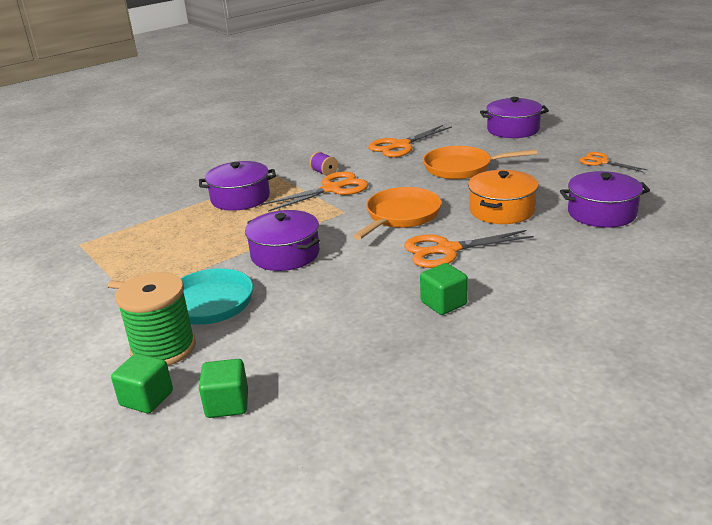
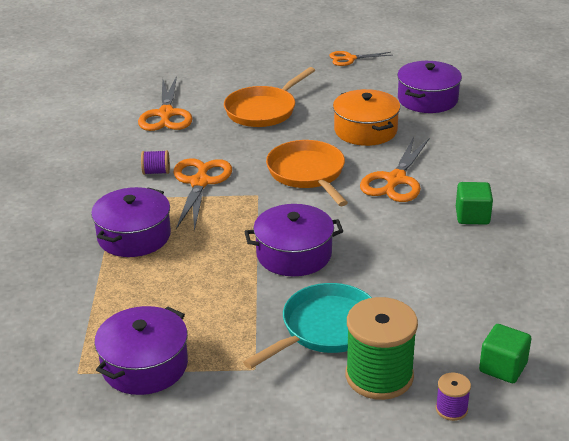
camera: 55 degrees left, 5 degrees up
green cube [111,353,173,413] -> purple spool [436,373,471,421]
purple pot [480,97,549,138] -> purple pot moved to [94,306,188,395]

